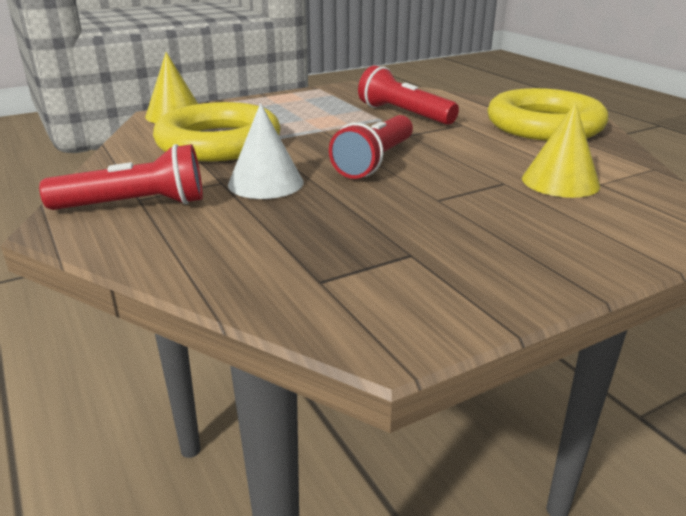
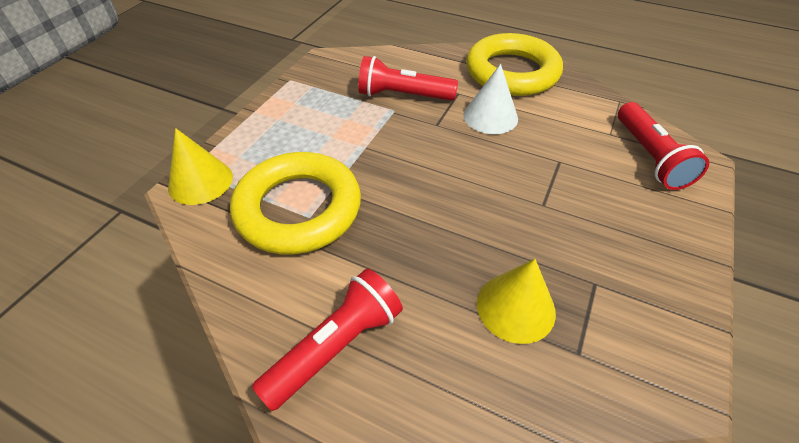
camera: 35 degrees left, 20 degrees up
white cone [228,103,304,199] -> white cone moved to [463,64,518,134]
red flashlight [329,115,413,179] -> red flashlight moved to [618,102,709,190]
yellow cone [522,102,600,198] -> yellow cone moved to [477,259,556,344]

